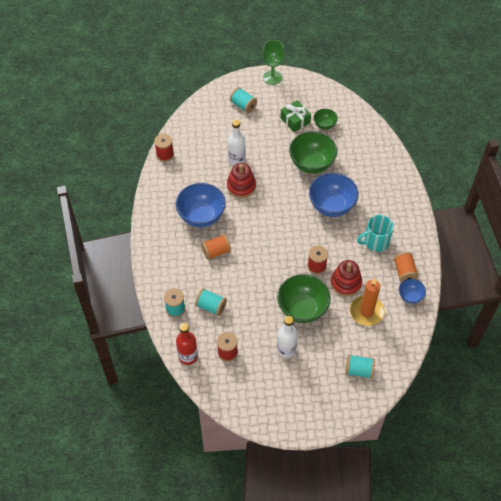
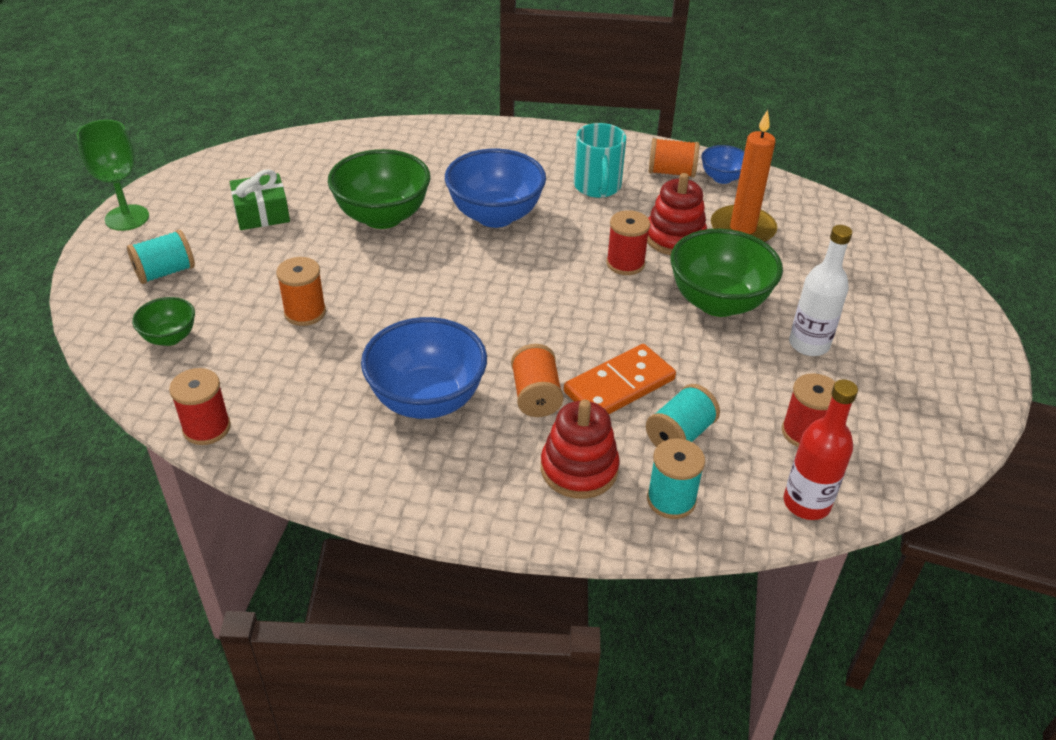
camera: 75 degrees left, 15 degrees down
red stacking toy [227,163,256,198] -> red stacking toy moved to [541,400,620,499]
white bottle [228,120,246,165] -> orange spool [276,257,326,326]
green bowl [314,109,338,130] -> green bowl moved to [132,297,195,346]
turquoise spool [345,354,375,379] -> none
none -> orange domino [564,344,676,414]

